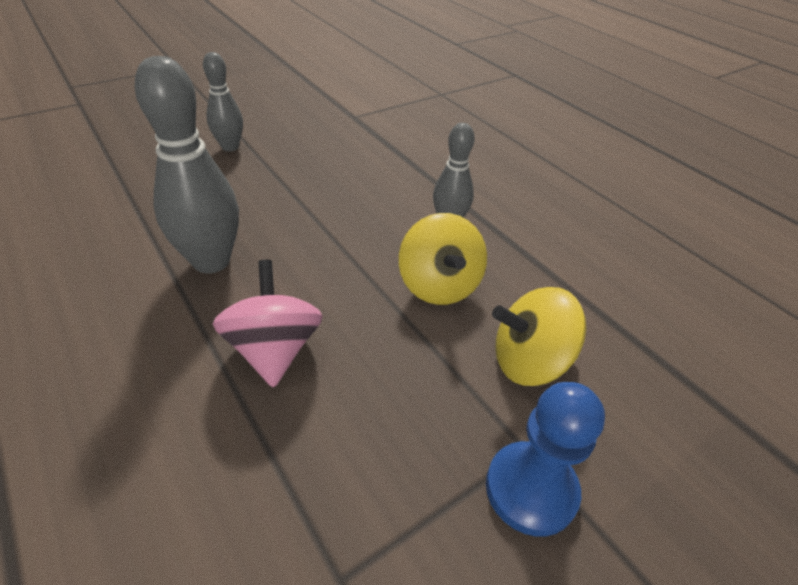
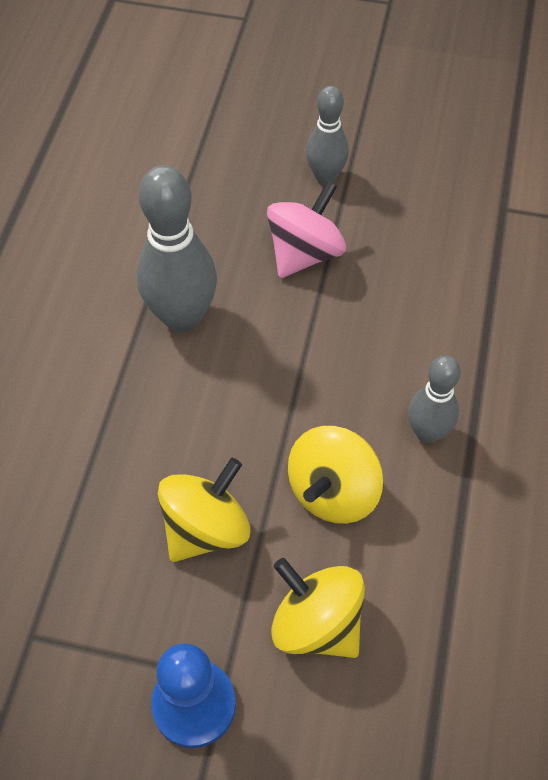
camera: 50 degrees right, 15 degrees up
pink spinning top [213,260,323,388] -> pink spinning top moved to [267,181,346,278]
none -> yellow spinning top [158,458,251,562]

